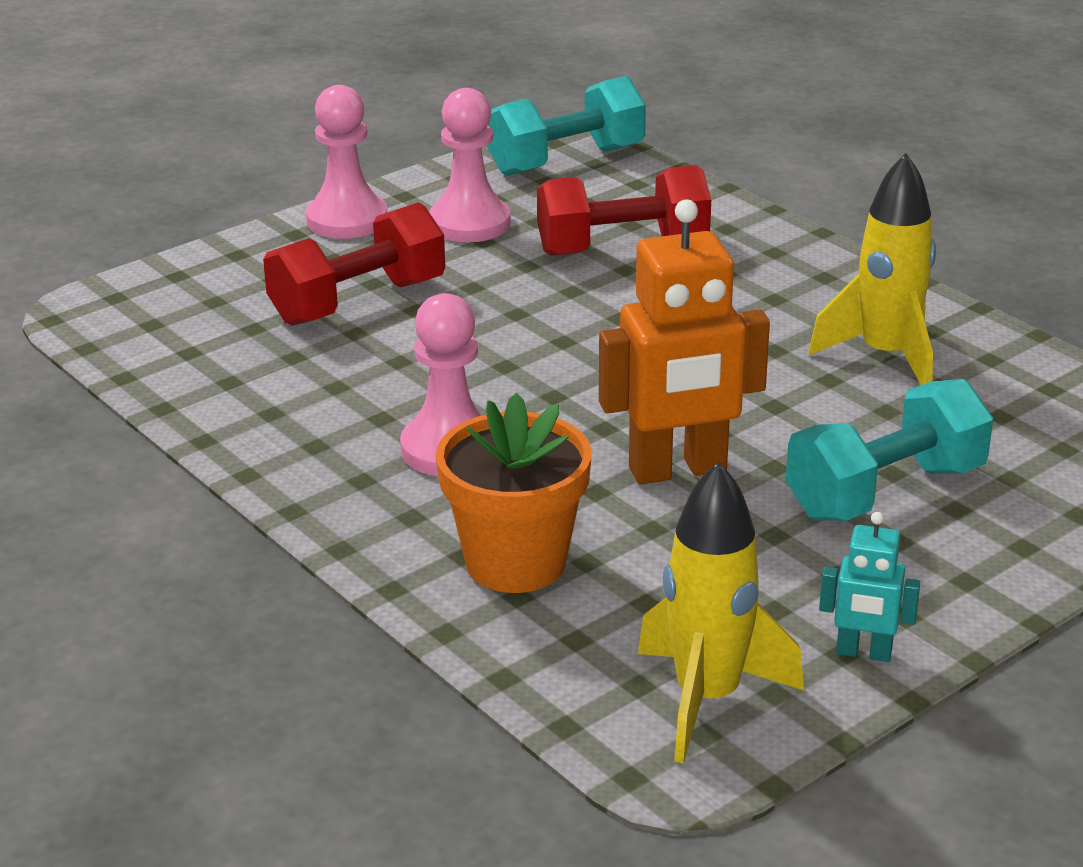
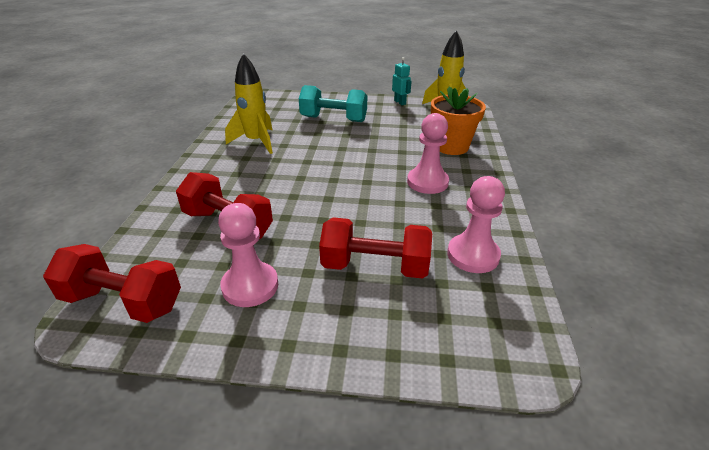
camera: 135 degrees left, 5 degrees up
pink pawn [306,85,387,239] -> pink pawn moved to [447,176,505,273]
turquoise dumbbell [487,76,646,176] -> red dumbbell [43,244,181,323]
orange robot [599,199,770,484] -> none

